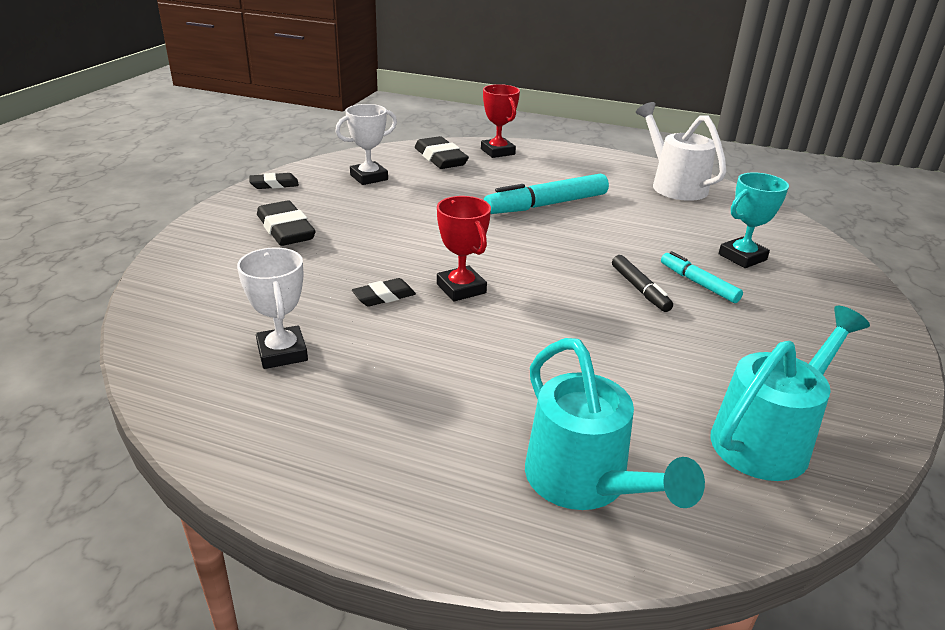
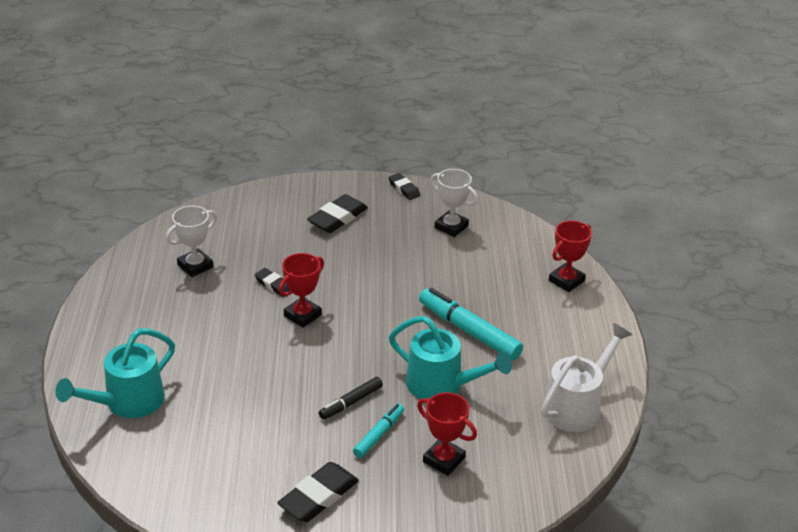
camera: 70 degrees right, 5 degrees up
black eraser [415,136,469,169] -> black eraser moved to [277,462,359,522]
turquoise watering can [710,306,870,481] -> turquoise watering can moved to [389,316,512,399]
turquoise trophy [719,172,789,268] -> red trophy [417,392,477,476]

